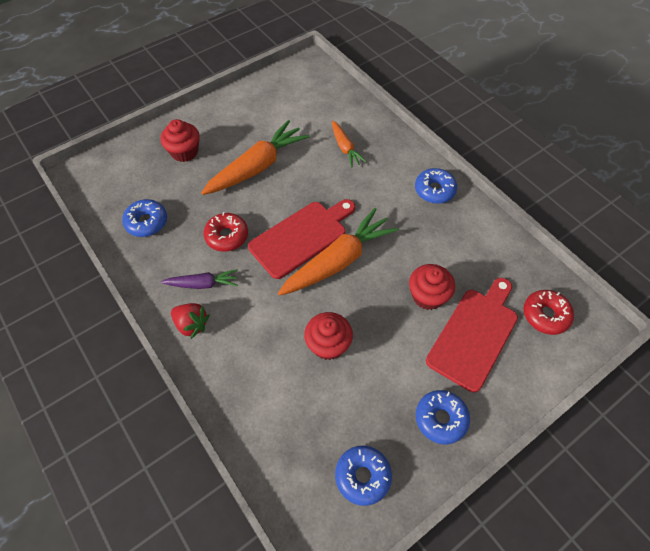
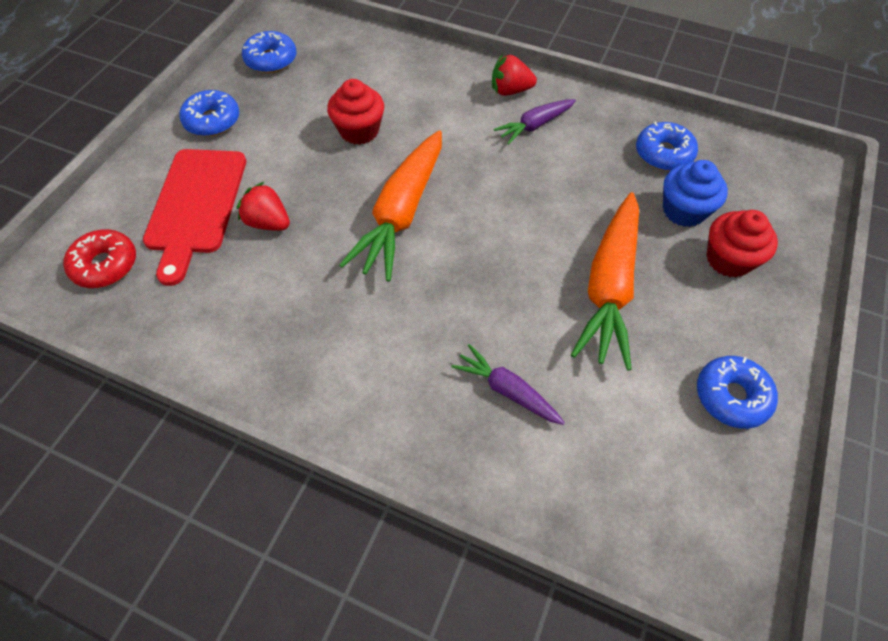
camera: 150 degrees right, 0 degrees up
red donut [203,212,248,252] -> none
red cutting board [248,199,355,279] -> none
orange carrot [332,121,367,167] -> purple carrot [452,344,565,425]
red cupcake [409,264,455,310] -> red strawberry [237,182,290,231]
blue donut [415,168,457,204] -> blue donut moved to [697,356,778,429]
none -> blue cupcake [663,160,728,227]

